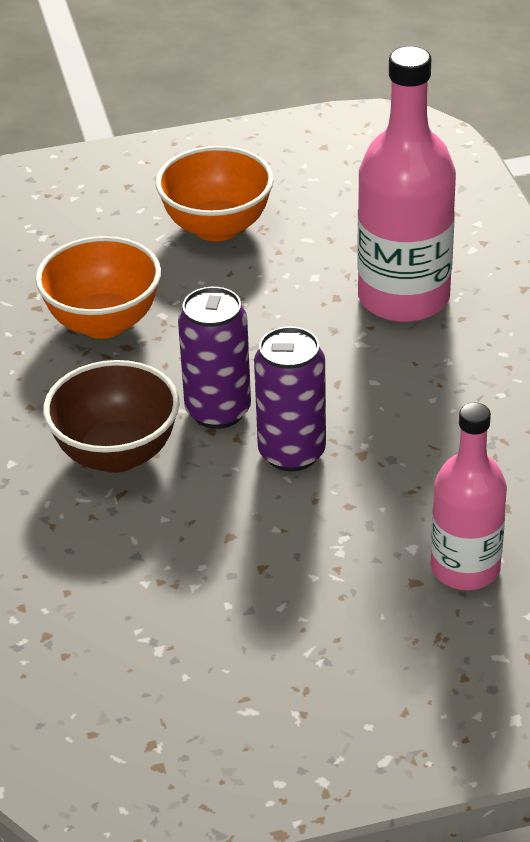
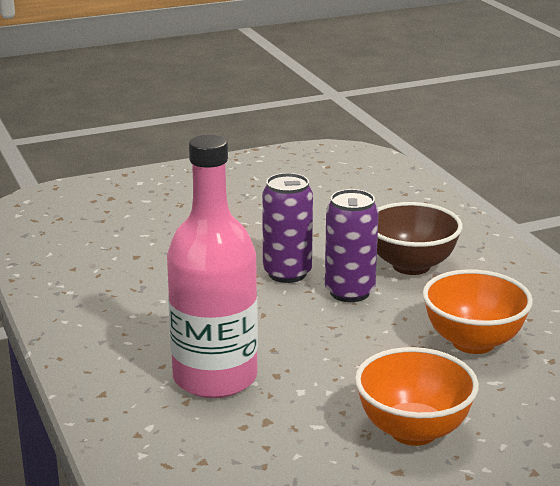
camera: 170 degrees right, 15 degrees down
pink bottle [431,403,507,590] -> none

